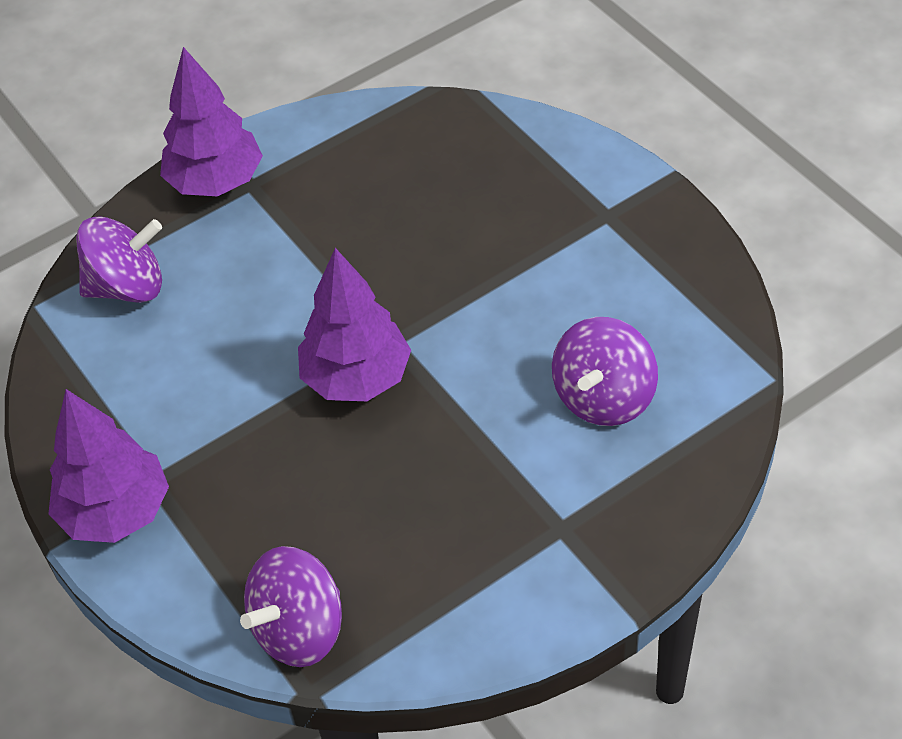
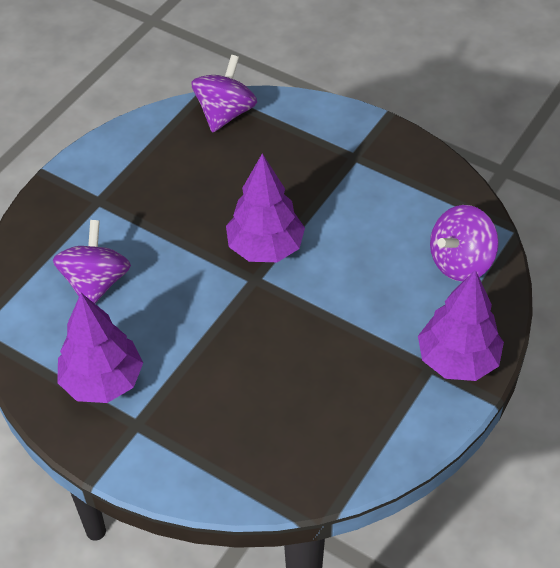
camera: 155 degrees right, 0 degrees up
purple tree [48,389,169,543] -> purple tree moved to [57,293,143,403]

